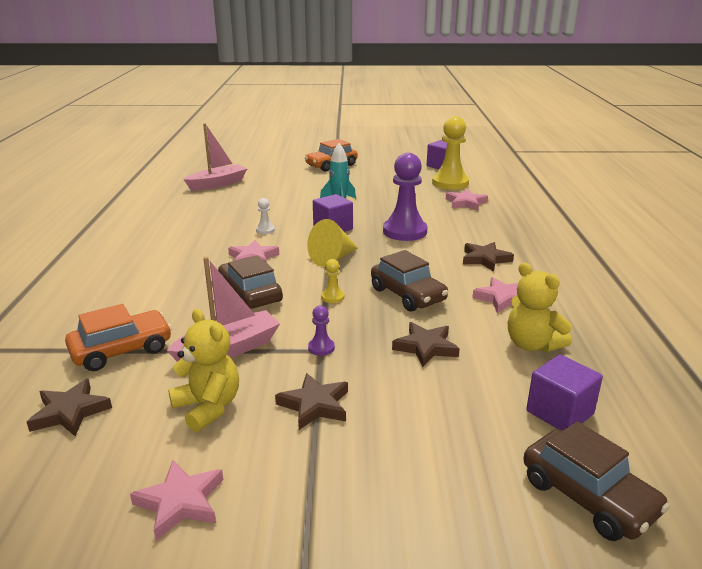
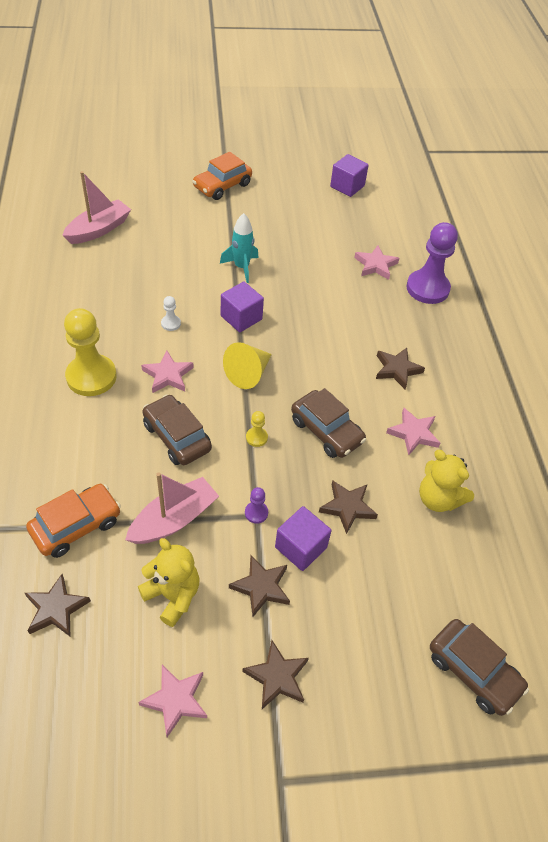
camera: 10 degrees left, 25 degrees up
purple pawn [383,153,427,241] -> purple pawn moved to [407,222,458,304]
yellow pawn [432,116,469,190] -> yellow pawn moved to [64,308,117,396]
purple cube [526,354,603,430] -> purple cube moved to [275,506,332,571]
none -> brown star [242,640,309,709]

